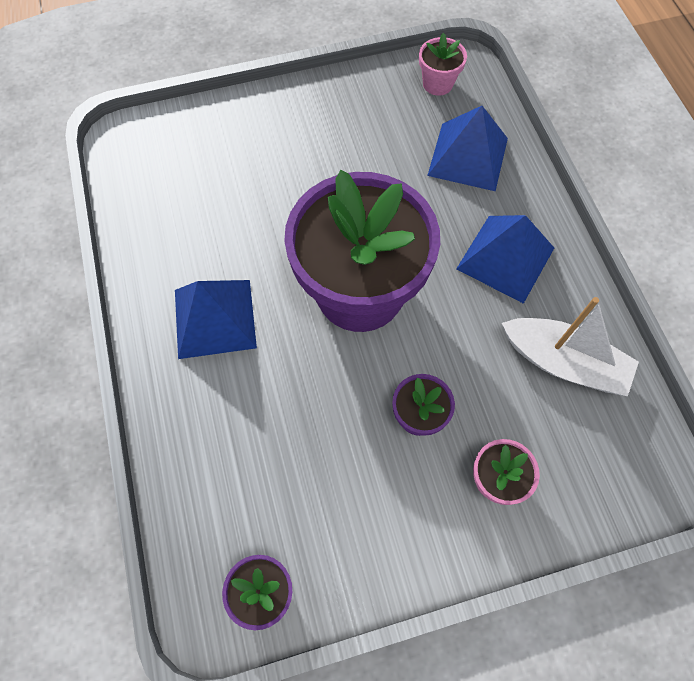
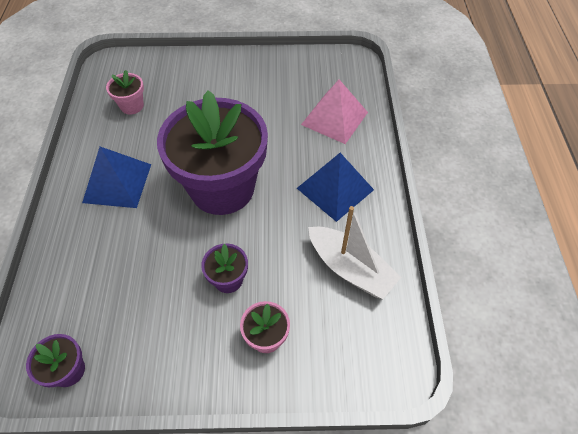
camera: 15 degrees right, 10 degrees down
pink flower pot [419,33,467,96] -> pink flower pot moved to [106,70,144,114]
blue pyramid [427,106,508,191] -> pink pyramid [301,79,368,144]

